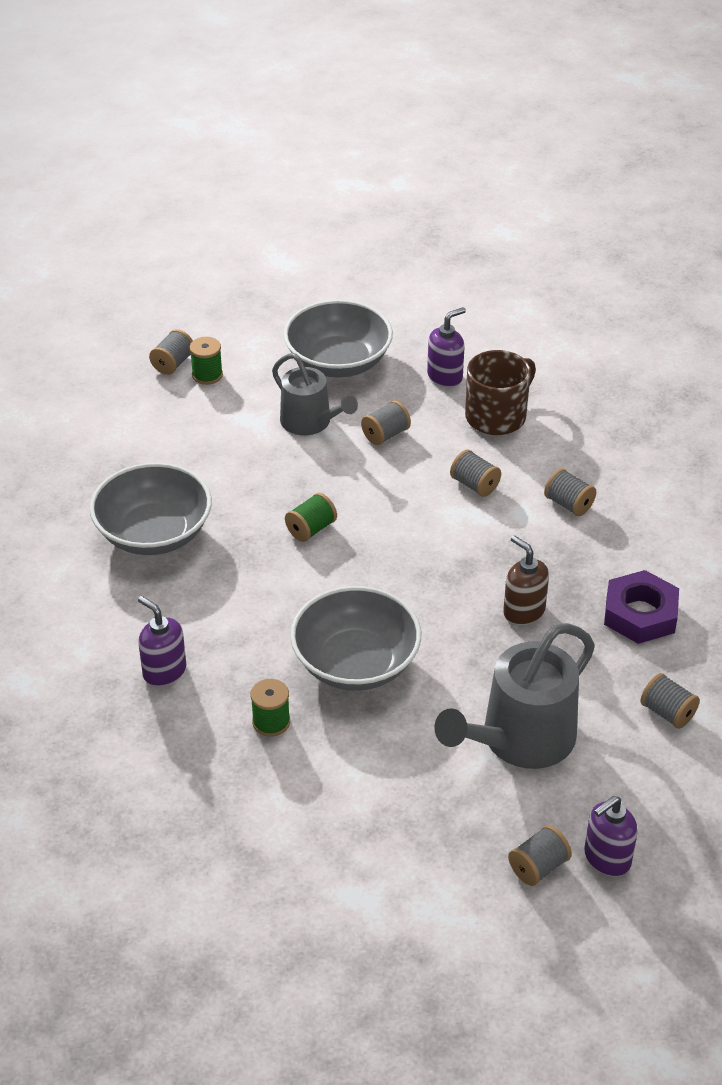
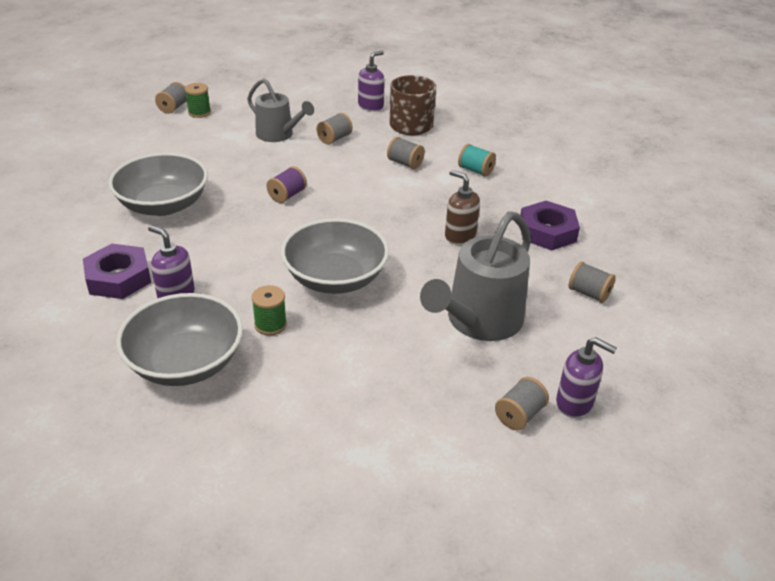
camera: 10 degrees left, 5 degrees down
grey bowl [284,300,393,378] -> grey bowl moved to [116,293,243,386]
green spool [285,493,337,542] -> purple spool [266,166,307,203]
grey spool [544,468,596,516] -> turquoise spool [458,144,496,177]
purple soap dispenser [584,796,638,877] -> purple soap dispenser turned 105 degrees counterclockwise [556,337,617,418]
none -> purple nut [83,244,151,299]

